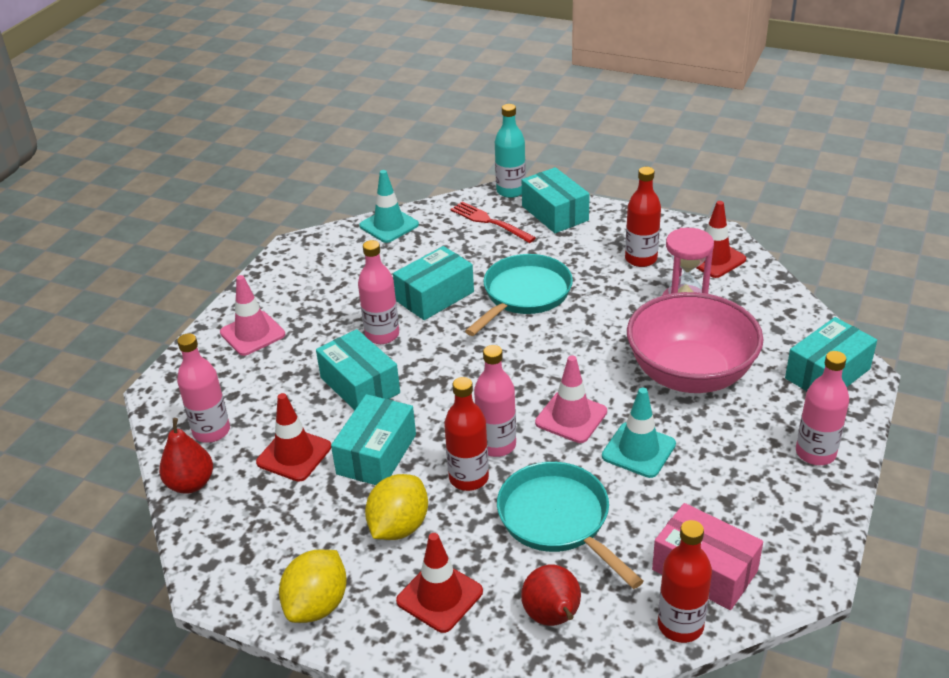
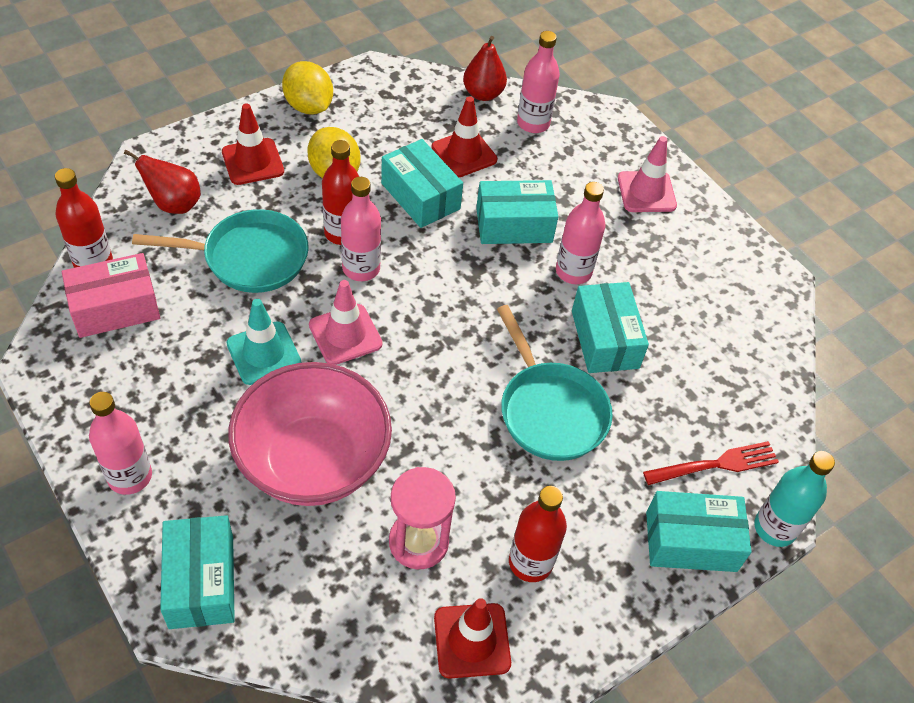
camera: 115 degrees right, 15 degrees up
turquoise traffic cone [359,170,419,243] -> none

